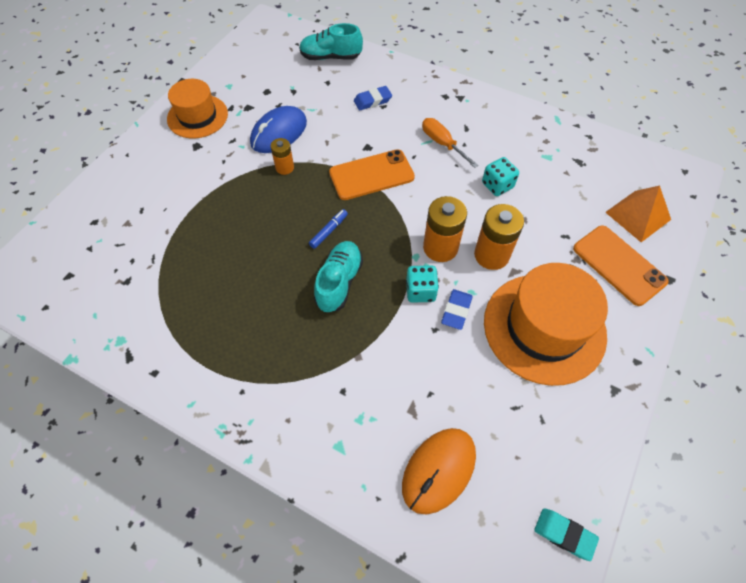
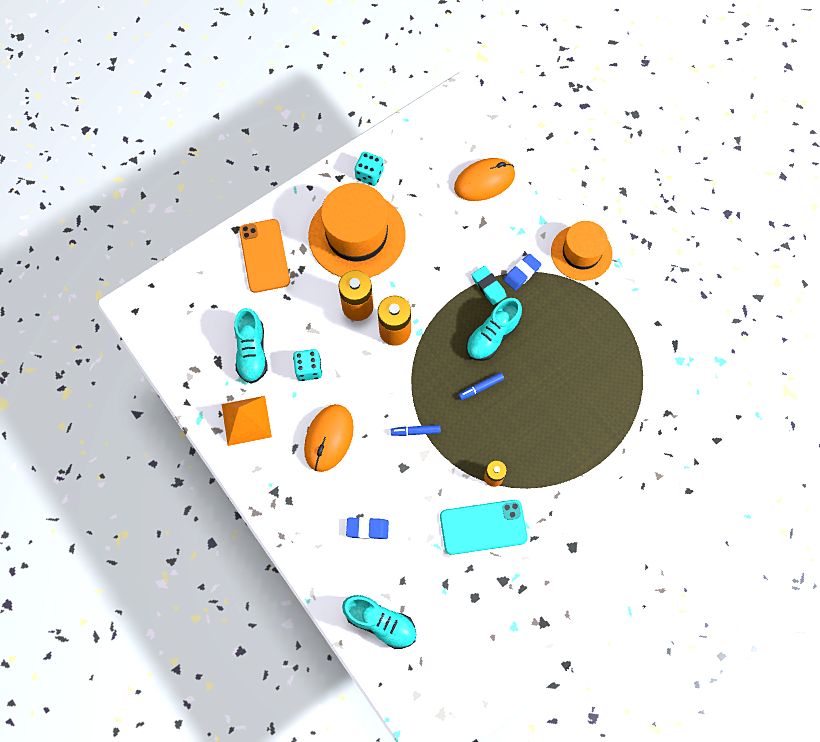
camera: 155 degrees left, 10 degrees up
orange hat [167,79,228,138] -> orange hat moved to [551,221,613,281]
blue mouse [250,106,307,153] -> turquoise phone [440,500,528,555]
orange phone [329,149,415,200] -> blue marker [391,425,441,436]
turquoise dice [406,265,439,303] -> turquoise dice moved to [355,151,384,186]
orange screwdriver [422,118,479,168] -> orange mouse [304,404,354,472]
blue eraser [441,289,473,330] -> blue eraser moved to [504,254,541,291]
turquoise eraser [534,508,599,561] -> turquoise eraser moved to [472,266,506,305]
orange pyramid [605,186,671,242] -> orange pyramid moved to [222,396,272,446]
none -> turquoise shoe [234,308,268,384]

